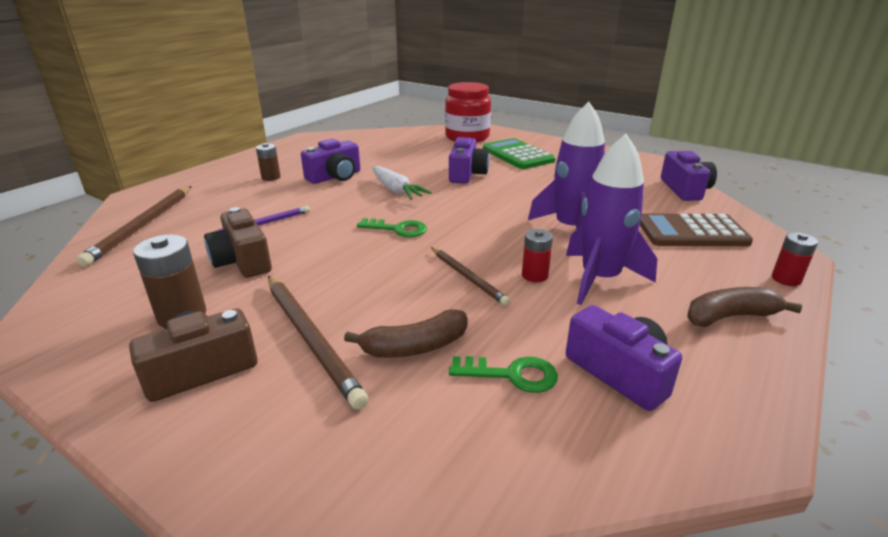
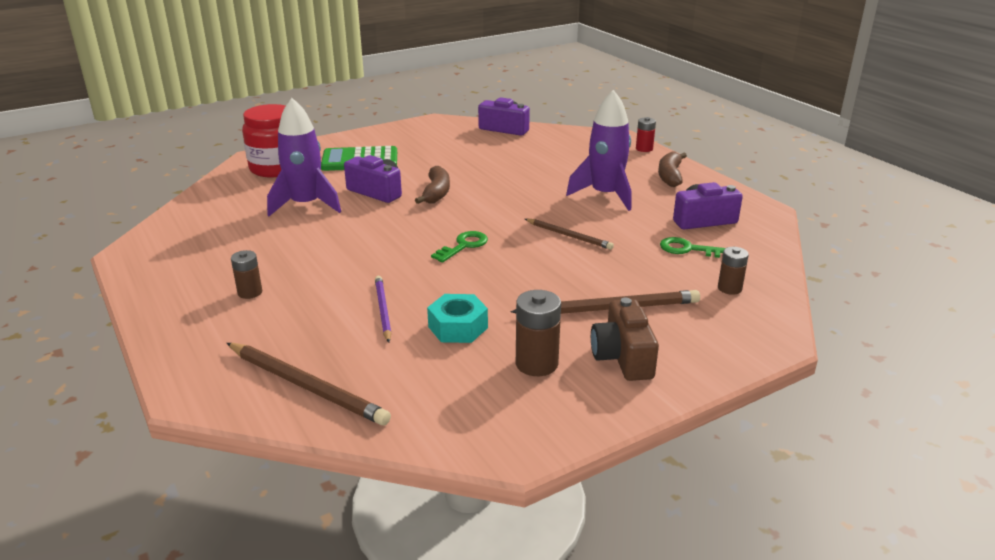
camera: 65 degrees left, 0 degrees up
brown camera [204,207,272,278] -> turquoise nut [427,294,488,343]
purple camera [301,138,360,184] -> none
brown banana [344,309,468,358] -> brown banana moved to [415,166,450,204]
white carrot [372,166,432,200] -> none
brown pencil [431,247,510,306] -> brown pencil turned 45 degrees clockwise [525,219,614,250]
green key [449,356,558,393] -> green key turned 105 degrees counterclockwise [660,237,725,258]
red battery [522,229,553,282] -> none
purple rocket [528,102,605,230] -> purple rocket moved to [267,98,341,216]
brown calculator [640,213,753,246] -> none
none -> brown battery [718,247,749,295]

